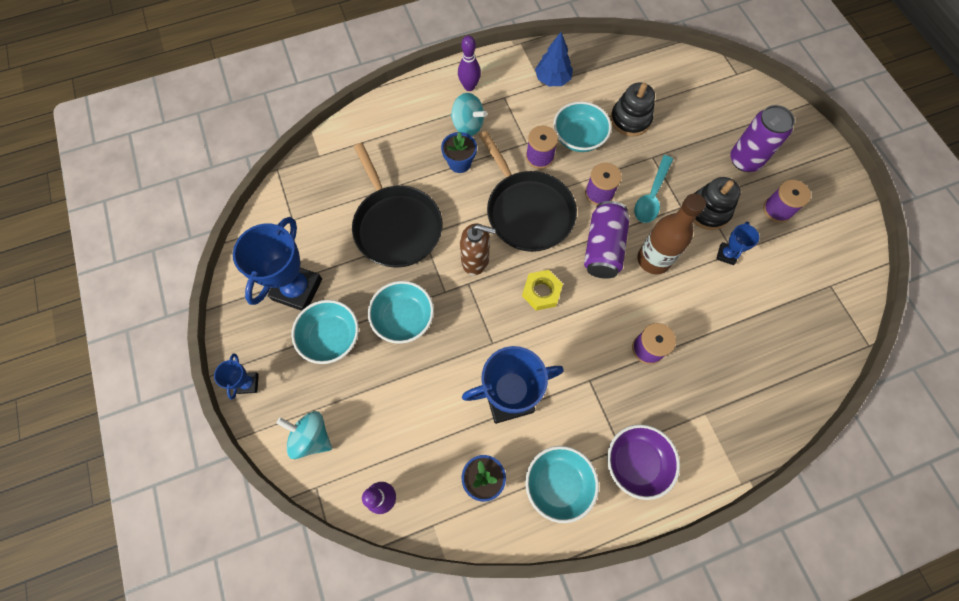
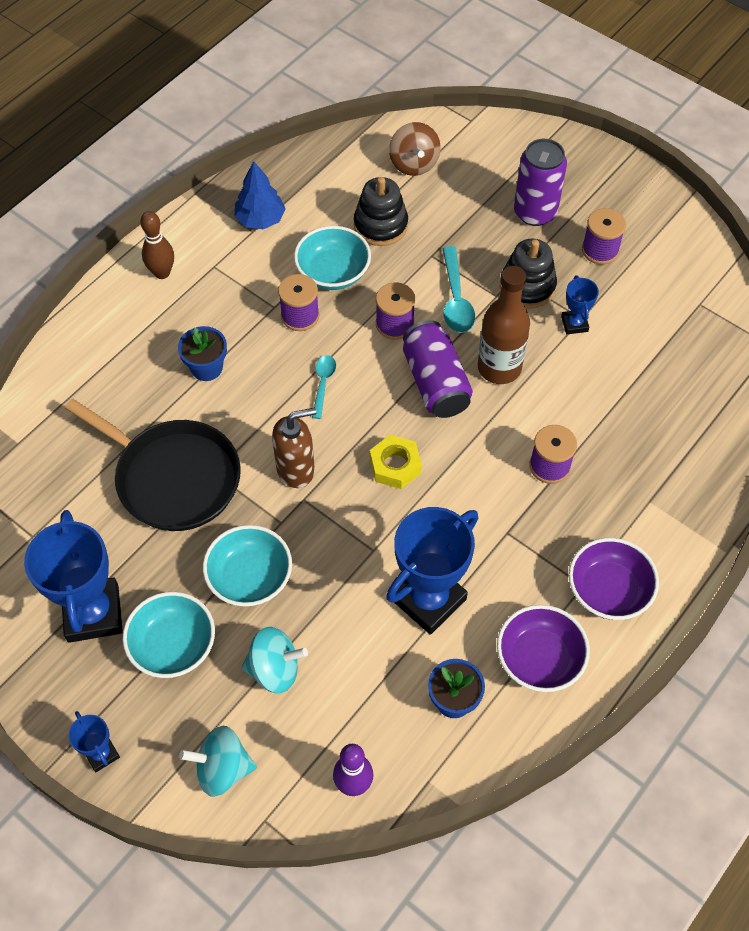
camera: 30 degrees left, 10 degrees down
turquoise spinning top [450,93,487,136] -> turquoise spinning top moved to [241,627,308,693]
purple bowling pin [458,35,481,91] -> brown bowling pin [140,211,174,279]
black pan [479,131,577,252] -> turquoise spoon [312,355,336,419]
turquoise bowl [525,446,599,523] -> purple bowl [497,605,590,692]
none -> brown spinning top [389,122,441,176]

